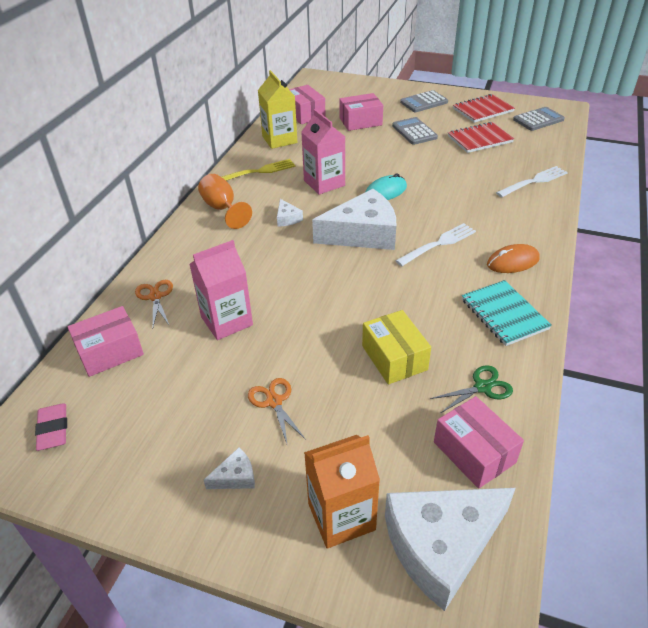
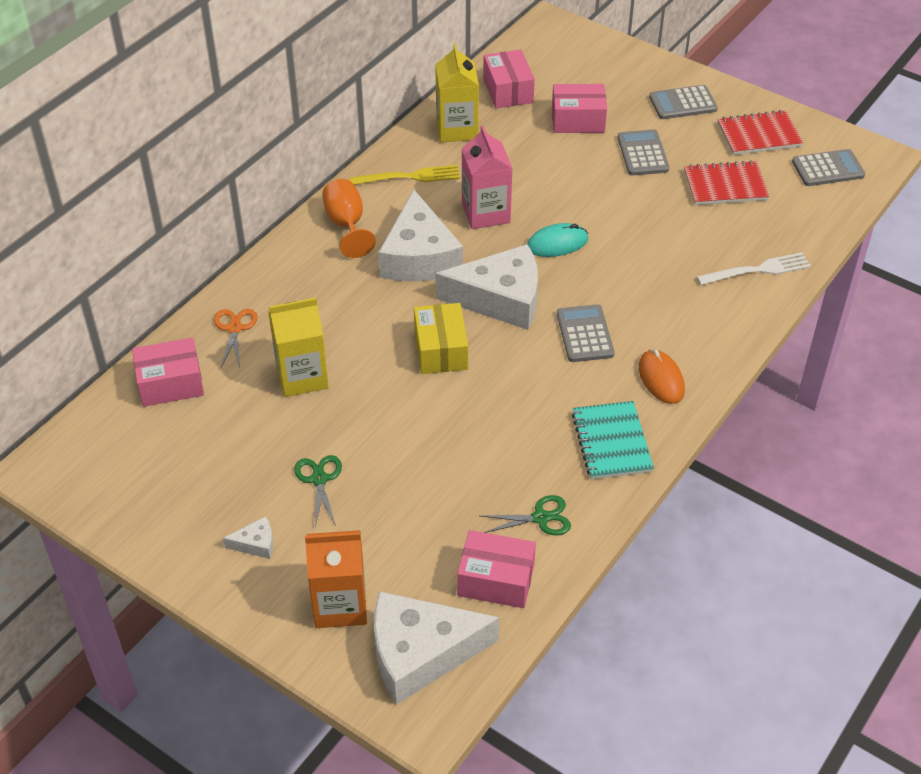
camera: 15 degrees right, 5 degrees up
pink eraser [35,404,67,451] -> none
pink carton [189,240,253,340] -> yellow carton [268,298,329,397]
orange scissors [248,378,306,446] -> green scissors [294,455,342,526]
white cheese [277,199,303,226] -> white cheese [378,190,463,282], size x2.42
yellow box [362,310,431,384] -> yellow box moved to [414,303,468,374]
white fork [396,223,476,266] -> grey calculator [557,304,615,362]
pink box [434,396,524,489] -> pink box turned 60 degrees counterclockwise [457,530,536,608]
orange mouse [487,244,540,273] -> orange mouse turned 75 degrees clockwise [639,349,685,404]

